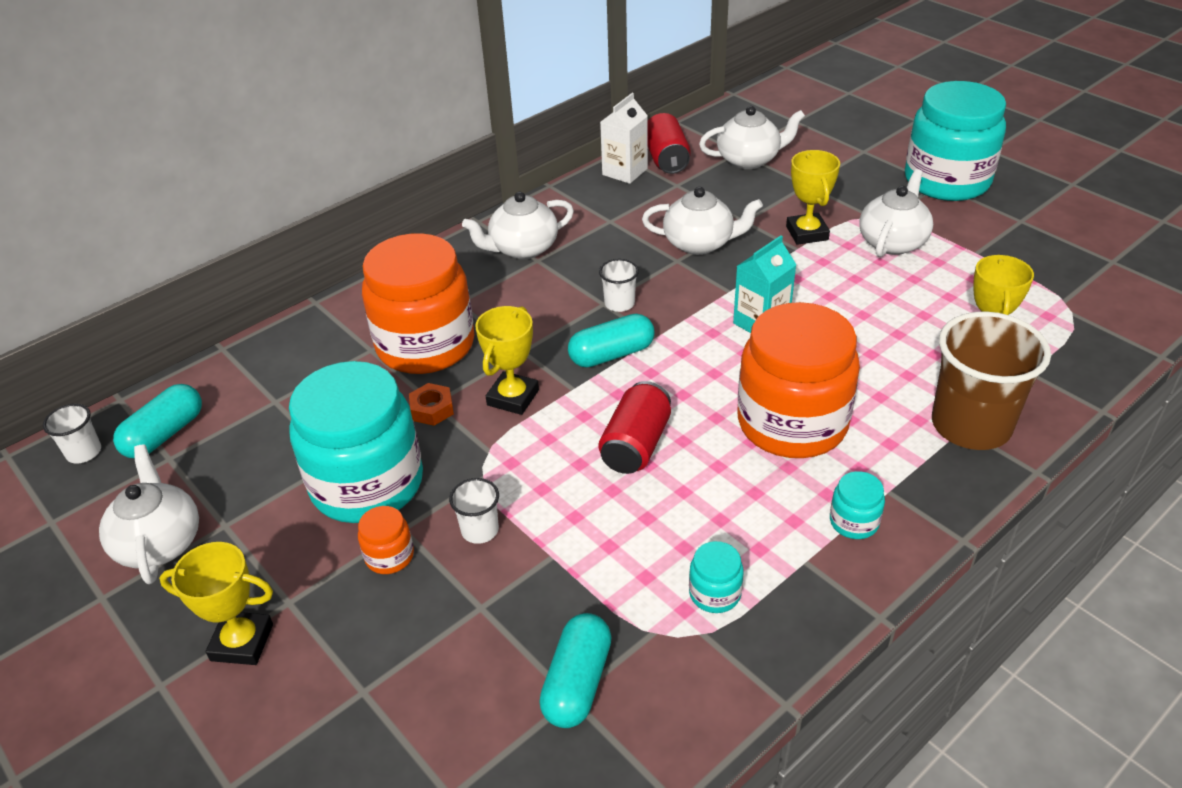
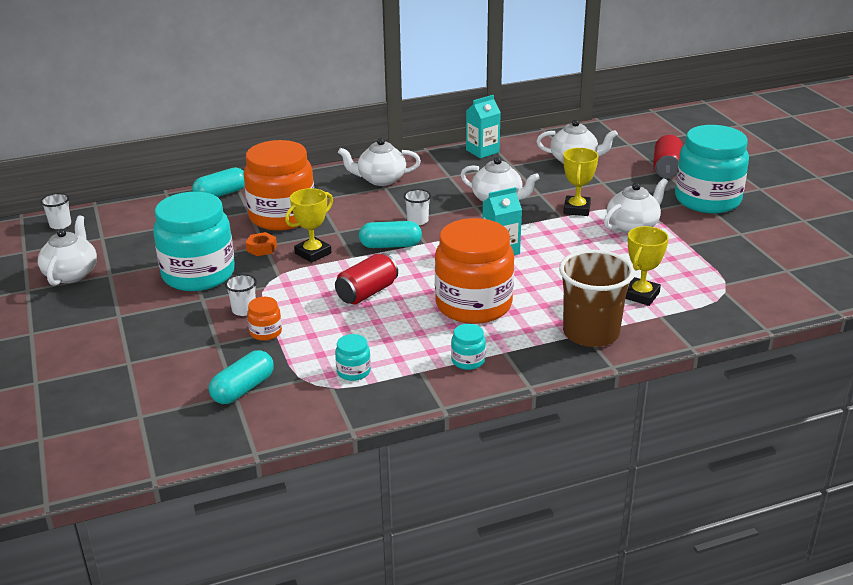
camera: 20 degrees right, 10 degrees down
turquoise capsule [113,384,202,458] -> turquoise capsule moved to [192,167,245,197]
yellow trophy [159,542,273,665] -> none
orange jar [358,506,414,574] -> orange jar moved to [247,297,282,341]
white carton [600,93,648,184] -> turquoise carton [466,95,501,158]
red can [648,113,691,174] -> red can moved to [653,135,683,179]

